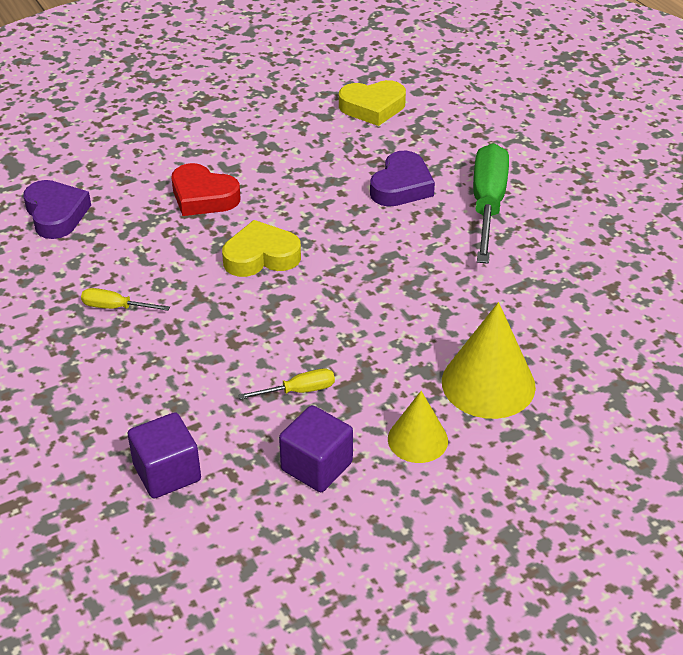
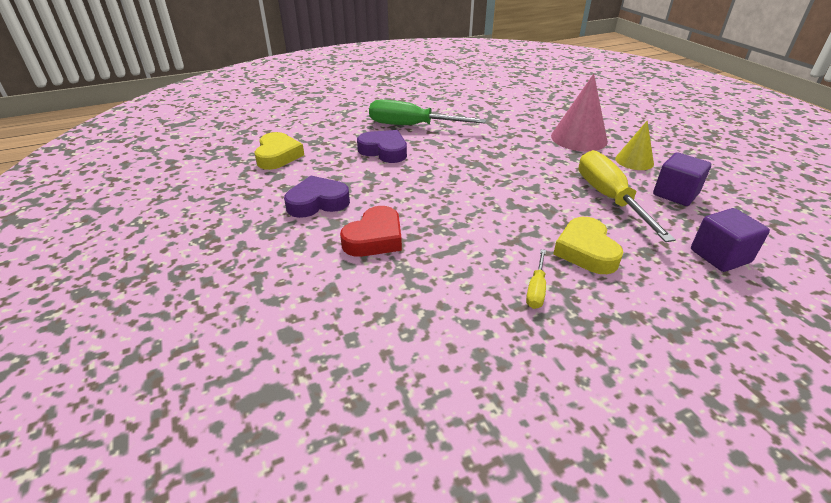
camera: 85 degrees left, 5 degrees down
purple heart [23,180,91,239] -> purple heart moved to [284,176,350,218]
yellow heart [222,220,301,277] -> yellow heart moved to [553,217,623,274]
yellow screwdriver [238,369,335,399] -> yellow screwdriver [578,150,676,242], size x2.14
yellow cone [442,302,536,419] -> pink cone [551,74,608,151]

